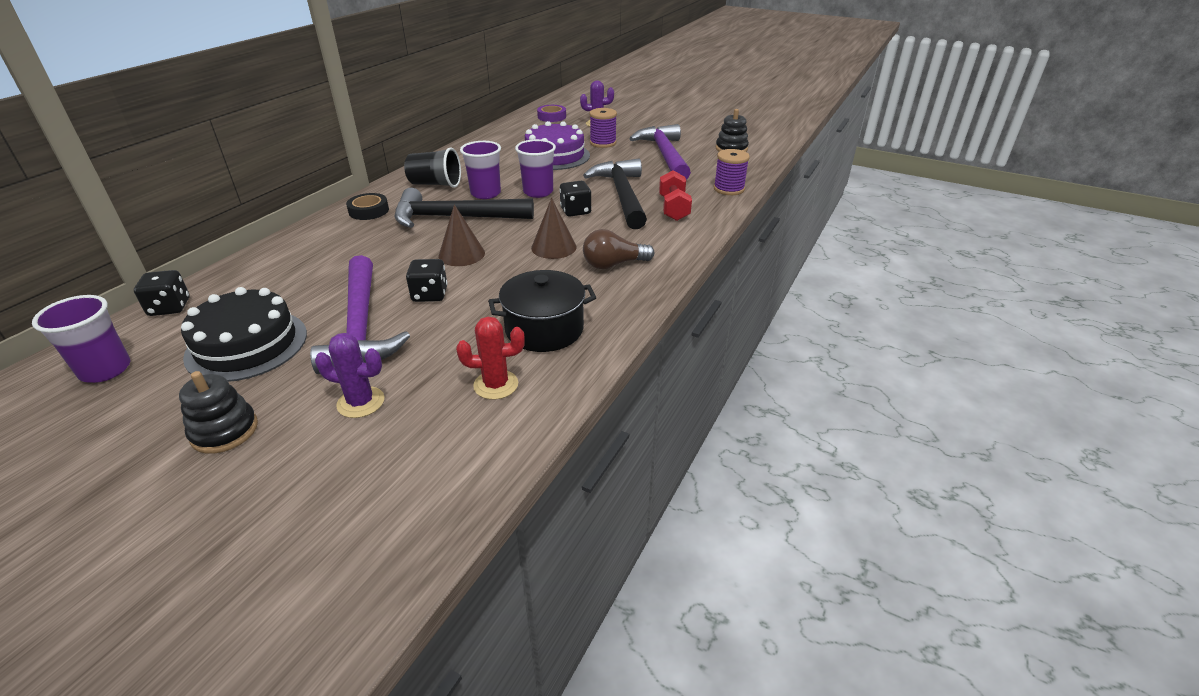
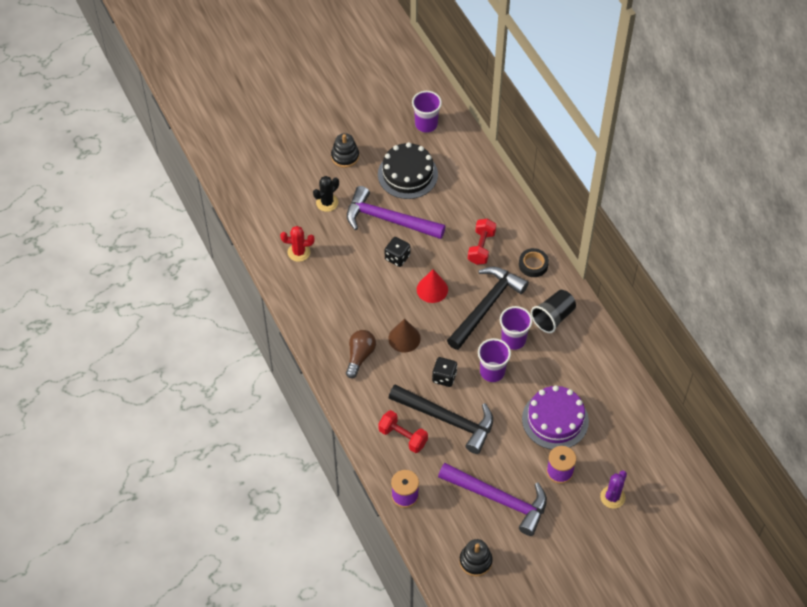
camera: 125 degrees right, 20 degrees up
black dice [134,270,190,316] -> none
purple cactus [315,333,384,418] -> black cactus [313,176,339,212]
brown cone [439,204,485,266] -> red cone [417,269,448,303]
red cactus [456,317,525,400] -> red cactus turned 60 degrees clockwise [280,226,314,262]
black pot [488,270,596,352] -> none
purple tape [537,105,566,122] -> none
none -> red dumbbell [468,219,496,265]

